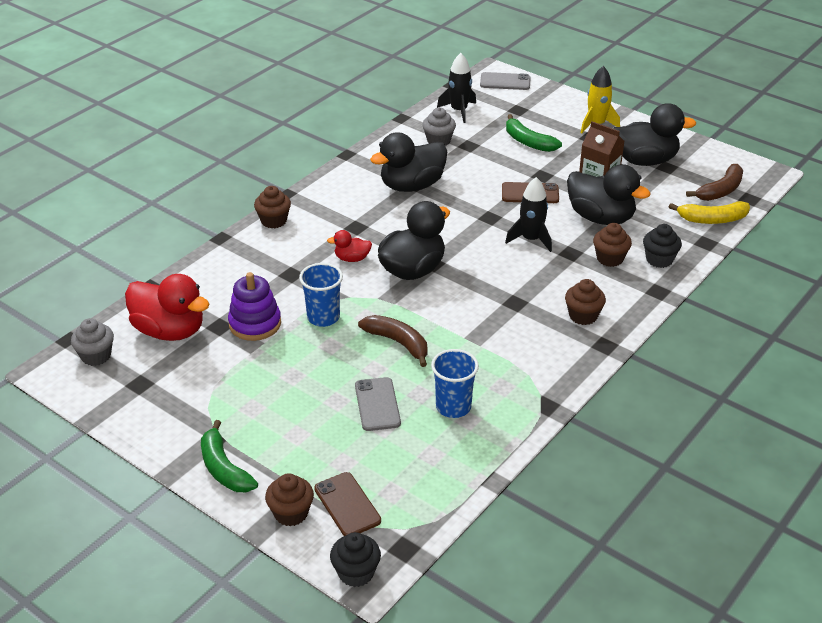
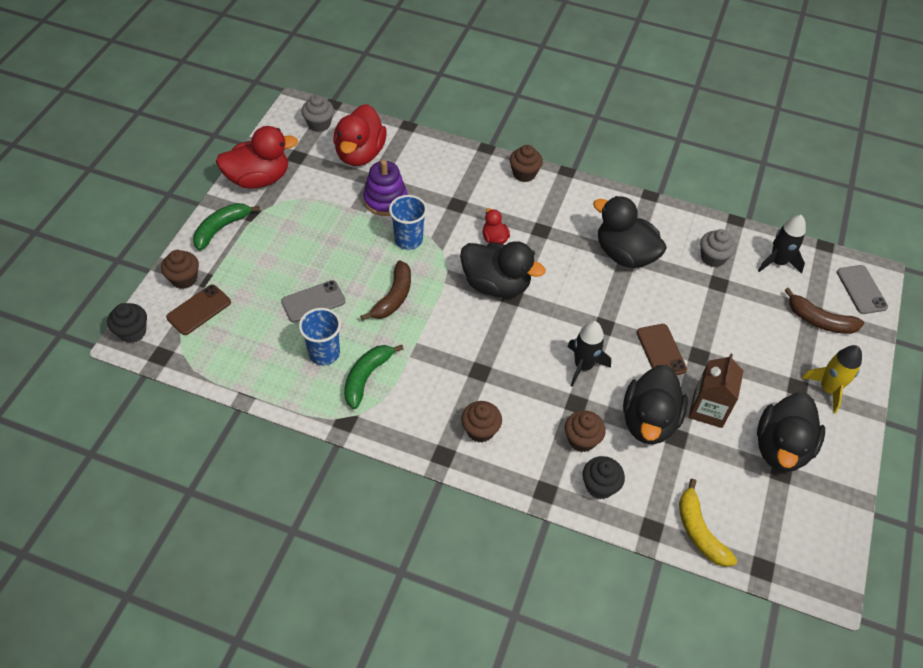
camera: 70 degrees right, 15 degrees up
green banana [506,114,562,152] -> green banana moved to [344,345,404,409]
black duck [613,103,696,166] -> black duck turned 45 degrees clockwise [757,393,825,472]
brown banana [686,164,743,201] -> brown banana moved to [785,288,864,334]
none -> red duck [216,126,298,189]

